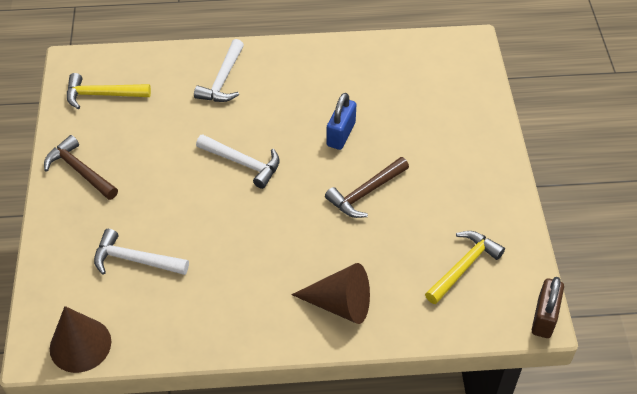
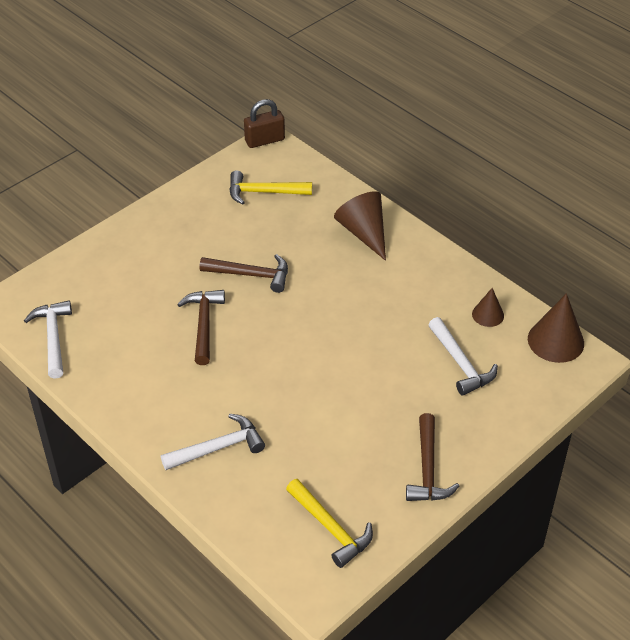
camera: 130 degrees left, 5 degrees down
white hammer [196,134,280,189] -> white hammer moved to [24,301,72,379]
blue padlock [326,93,356,150] -> brown hammer [177,290,225,365]
none -> brown cone [472,288,504,327]

